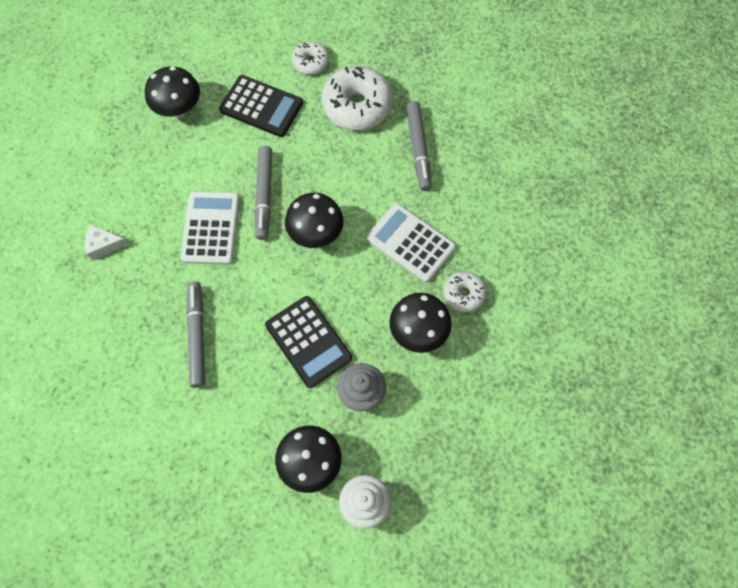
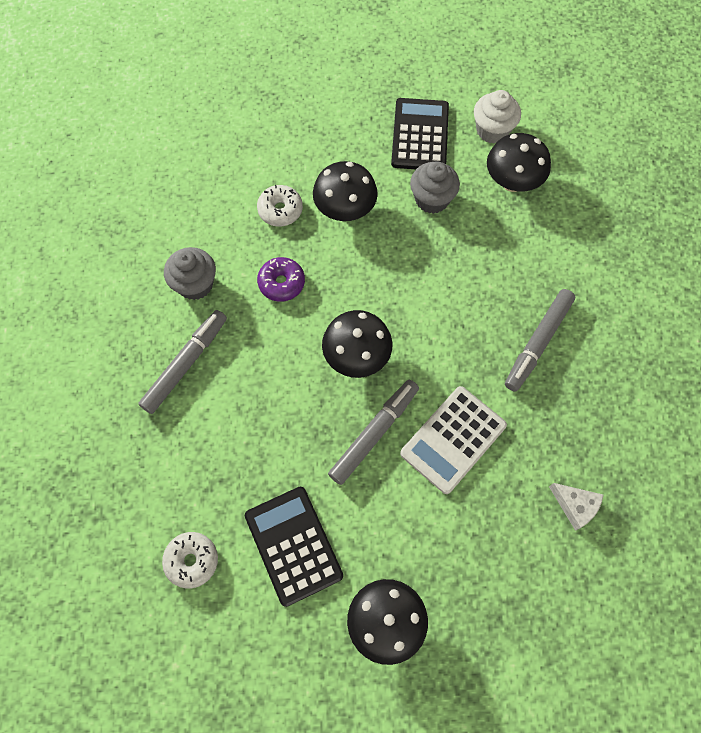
camera: 140 degrees left, 0 degrees up
black calculator [265,296,352,388] -> black calculator moved to [391,98,449,169]
white donut [322,66,393,130] -> none
white calculator [366,203,456,283] -> purple donut [257,257,305,302]
none -> grey cupcake [164,247,216,300]

